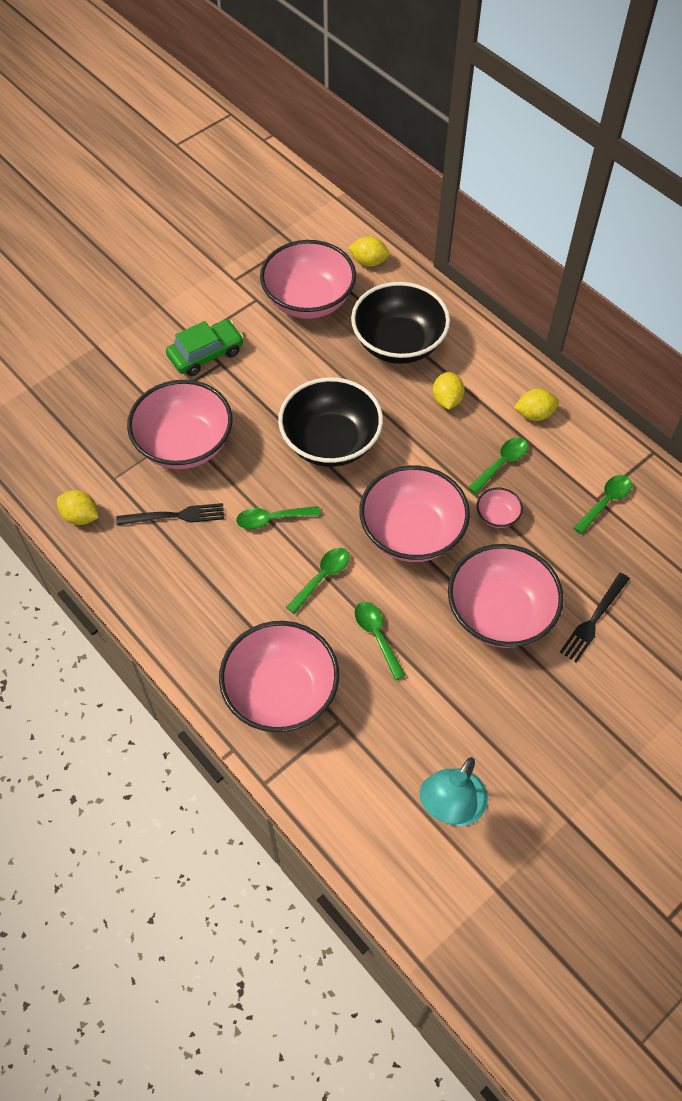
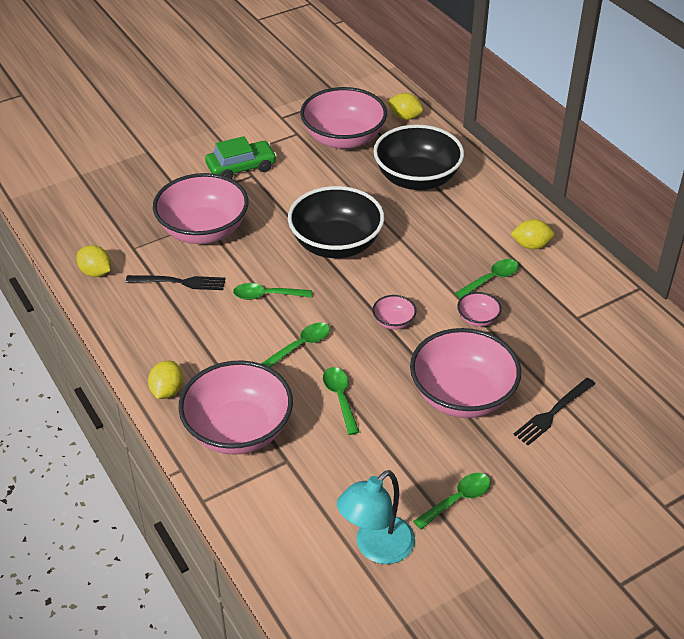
camera: 10 degrees right, 15 degrees down
pink bowl [359,465,470,562] -> pink bowl [372,295,416,329], size x0.43
yellow lemon [433,372,465,409] -> yellow lemon moved to [148,361,183,399]
green spoon [573,475,632,534] -> green spoon moved to [413,473,491,529]

